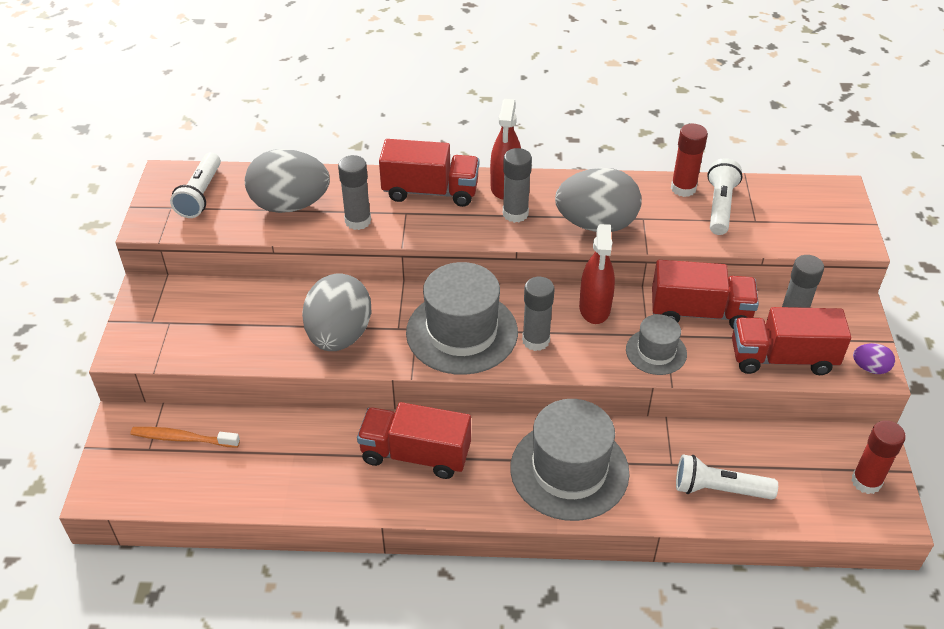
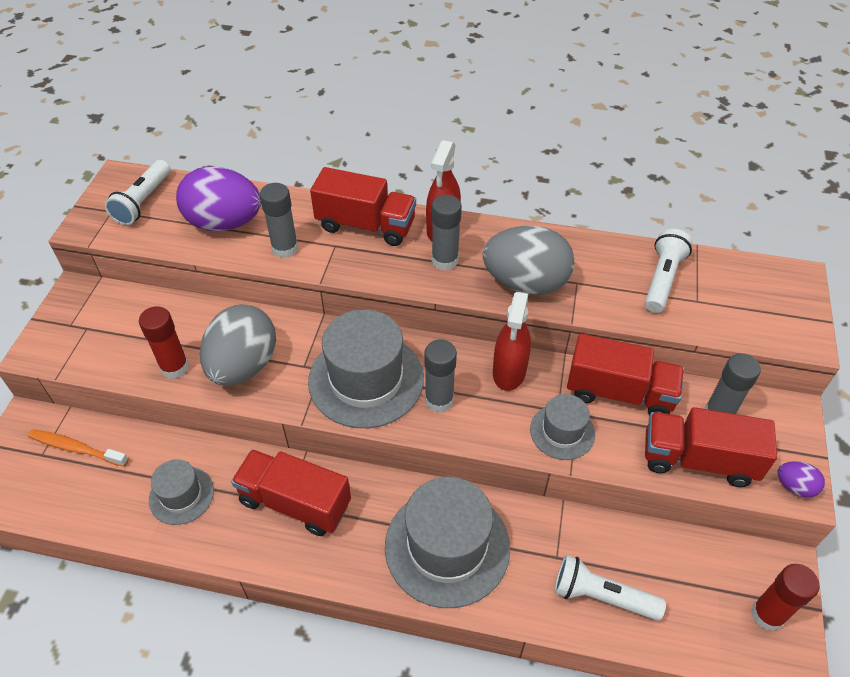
camera: 10 degrees right, 5 degrees up
grey egg [245,149,330,213] -> purple egg [176,166,261,231]
red glue stick [671,124,708,197] -> red glue stick moved to [139,306,189,379]
none -> grey hat [149,459,214,525]

